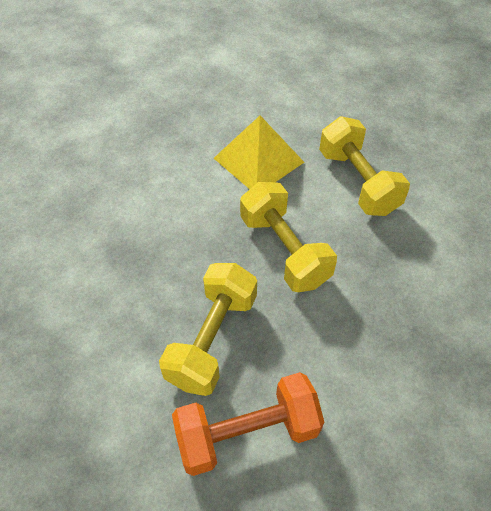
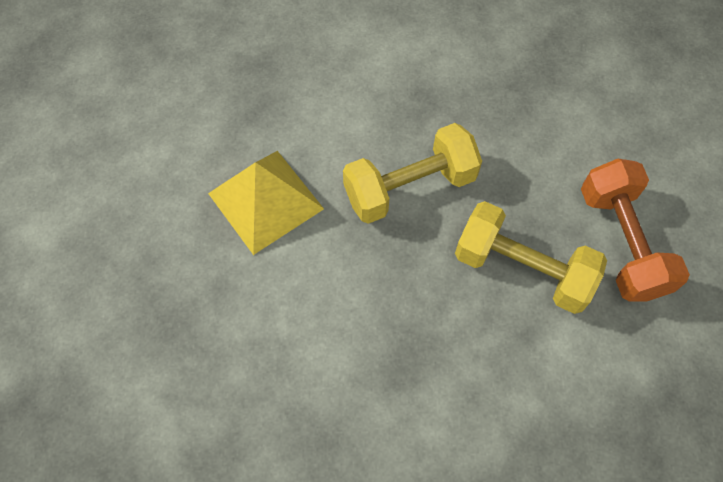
camera: 85 degrees left, 10 degrees up
yellow dumbbell [319,117,410,216] -> none

